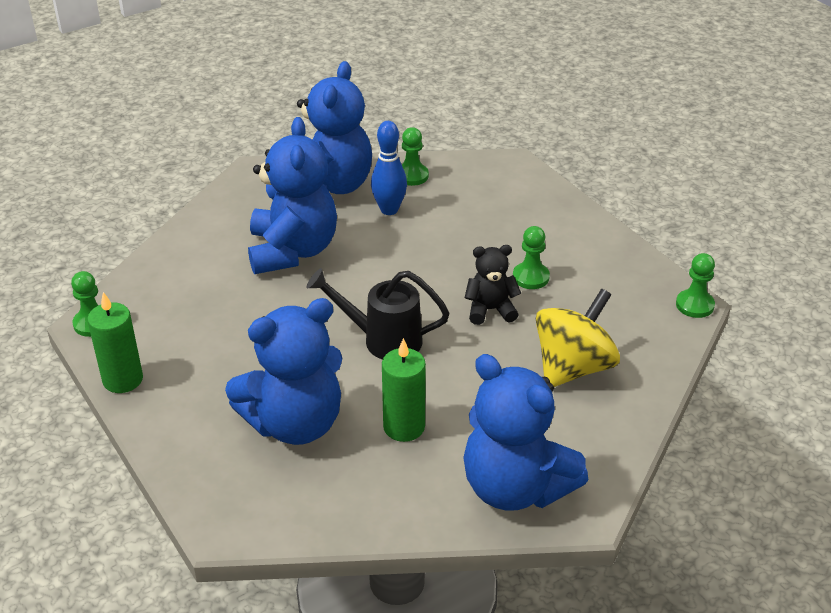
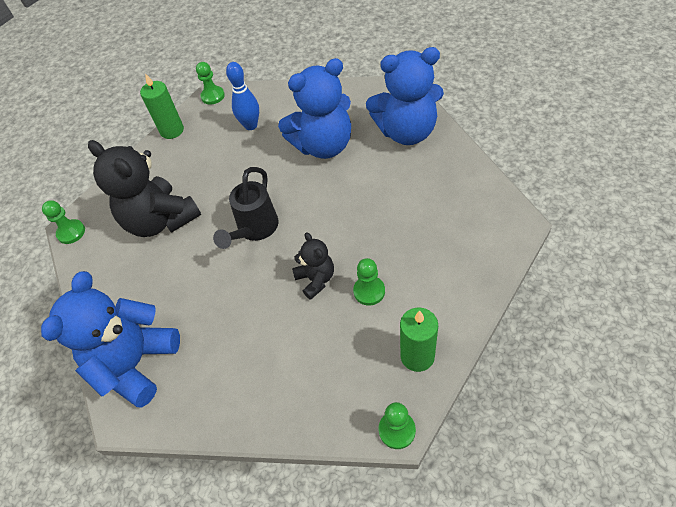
camera: 75 degrees right, 15 degrees up
blue teddy bear [225,298,342,445] -> black teddy bear [88,140,201,237]
black watering can [307,268,450,360] -> black watering can turned 150 degrees counterclockwise [213,167,278,249]
blue bowling pin [371,121,407,215] -> blue bowling pin moved to [226,62,259,130]
green candle [382,338,426,442] -> green candle moved to [400,308,438,372]
green pawn [402,127,429,186] -> green pawn moved to [42,200,85,244]
yellow spinning top [536,289,620,387] -> none

